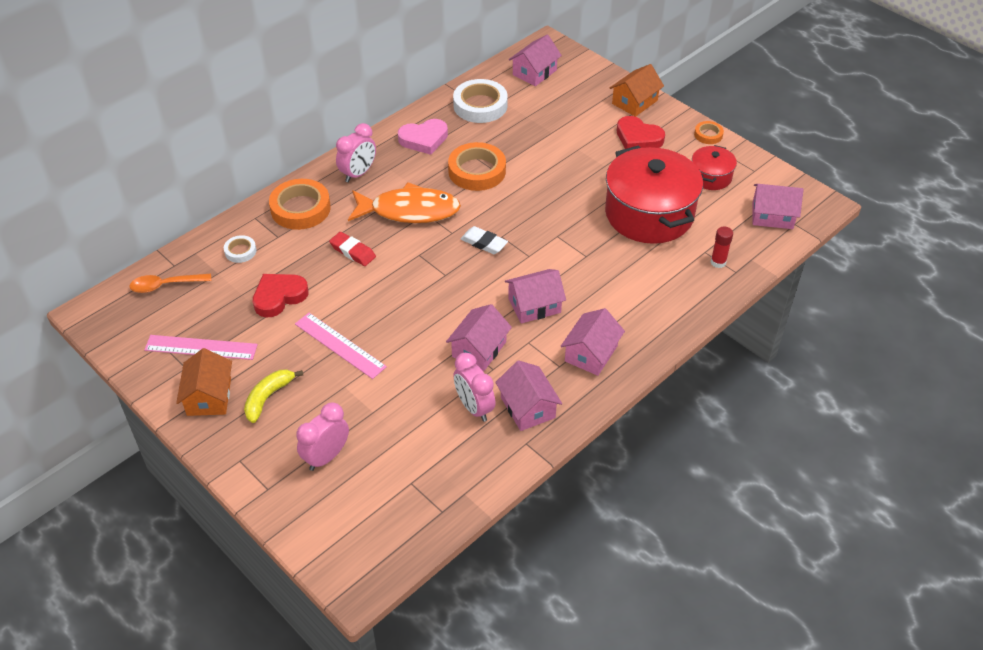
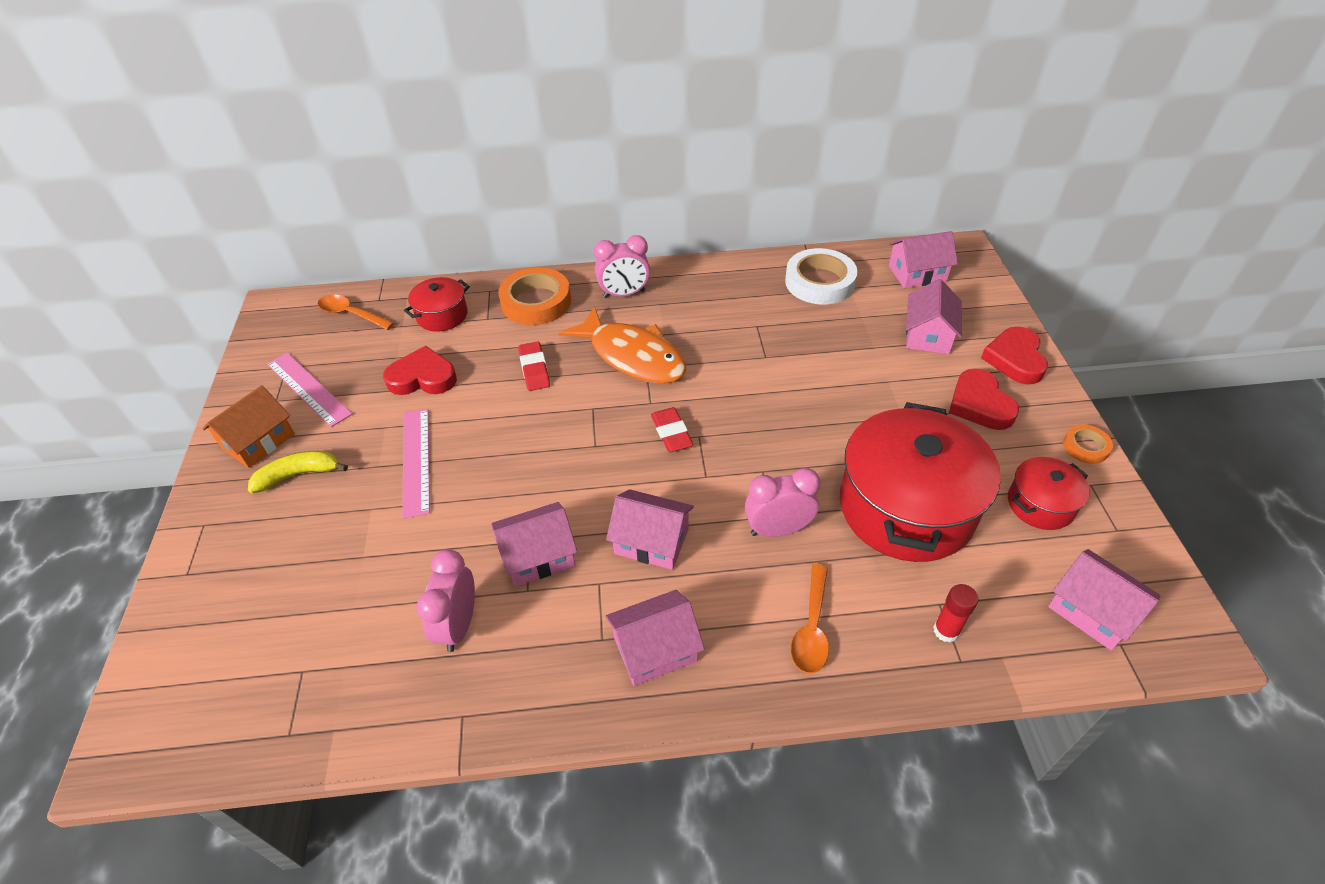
camera: 40 degrees right, 0 degrees up
white tape [224,235,256,263] -> red pot [404,277,470,332]
pink clock [296,403,349,471] -> pink clock moved to [745,468,821,537]
pink heart [398,119,448,155] -> none
orange tape [448,142,506,191] -> none
white eraser [461,226,508,254] -> red eraser [651,407,693,452]
pink house [495,360,562,431] -> pink house moved to [906,279,962,354]
orange house [610,64,664,117] -> red heart [981,326,1048,384]
none -> orange spoon [791,564,829,673]

